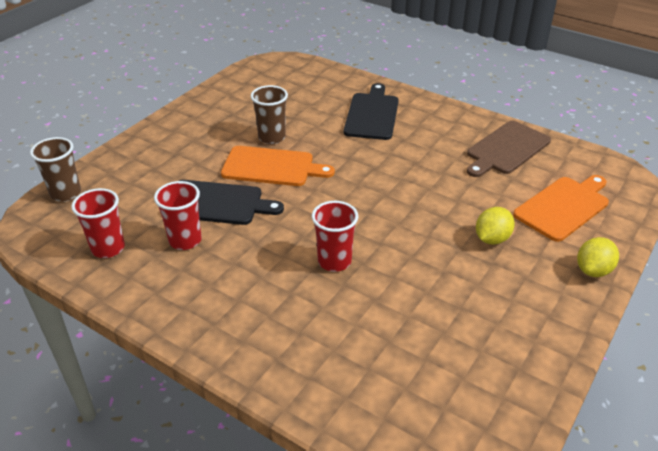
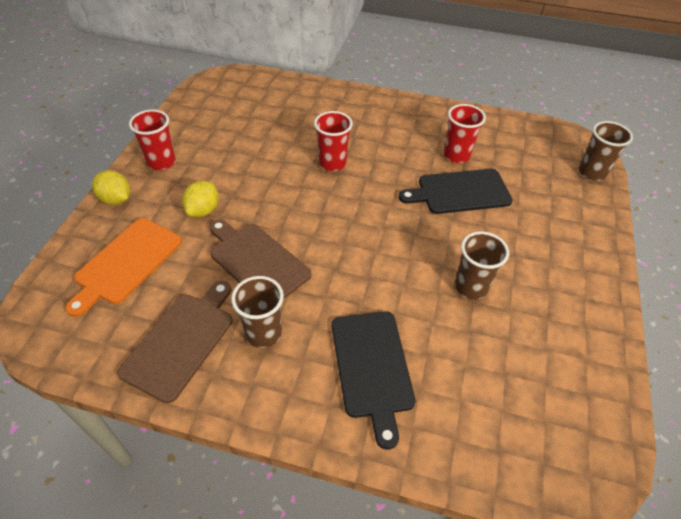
camera: 160 degrees right, 10 degrees up
red cup [71,188,125,258] -> red cup moved to [129,110,176,171]
orange cutting board [221,146,335,186] -> none
yellow lemon [577,237,619,277] -> yellow lemon turned 75 degrees counterclockwise [92,170,130,205]
none -> brown cutting board [209,219,311,299]
none -> brown cup [231,276,284,348]

